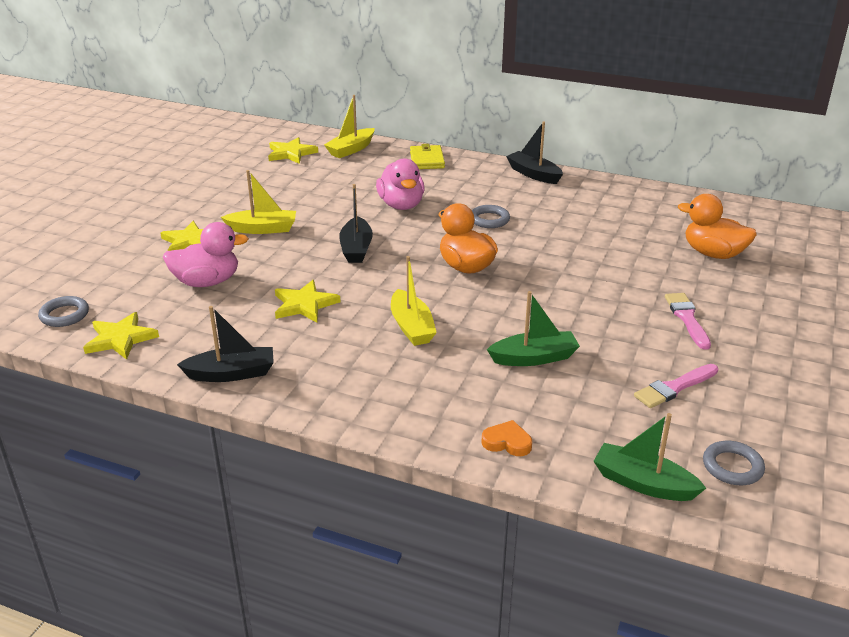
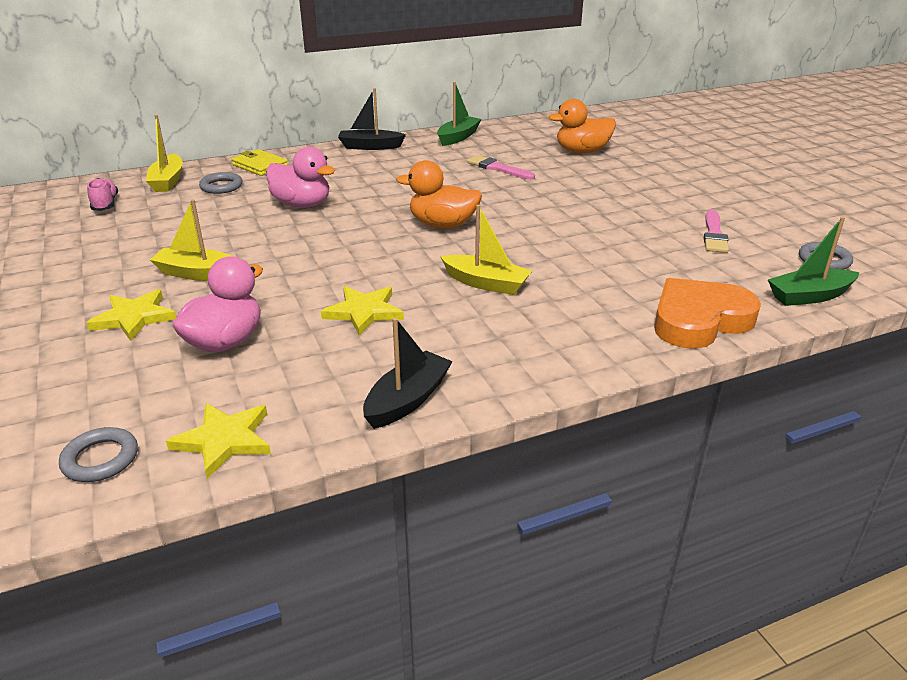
camera: 45 degrees left, 0 degrees up
yellow boat [221,170,296,234] -> yellow boat turned 120 degrees counterclockwise [150,199,234,281]
yellow star [268,137,318,164] -> pink shoe [87,178,118,211]
black boat [339,184,373,263] -> none
grey ring [472,205,510,228] -> grey ring moved to [199,172,242,194]
orange heart [481,420,532,456] -> orange heart [654,278,761,349], size x2.23
green boat [487,291,580,366] -> green boat moved to [437,82,482,146]
pink brush [665,293,711,350] -> pink brush moved to [467,155,535,180]

